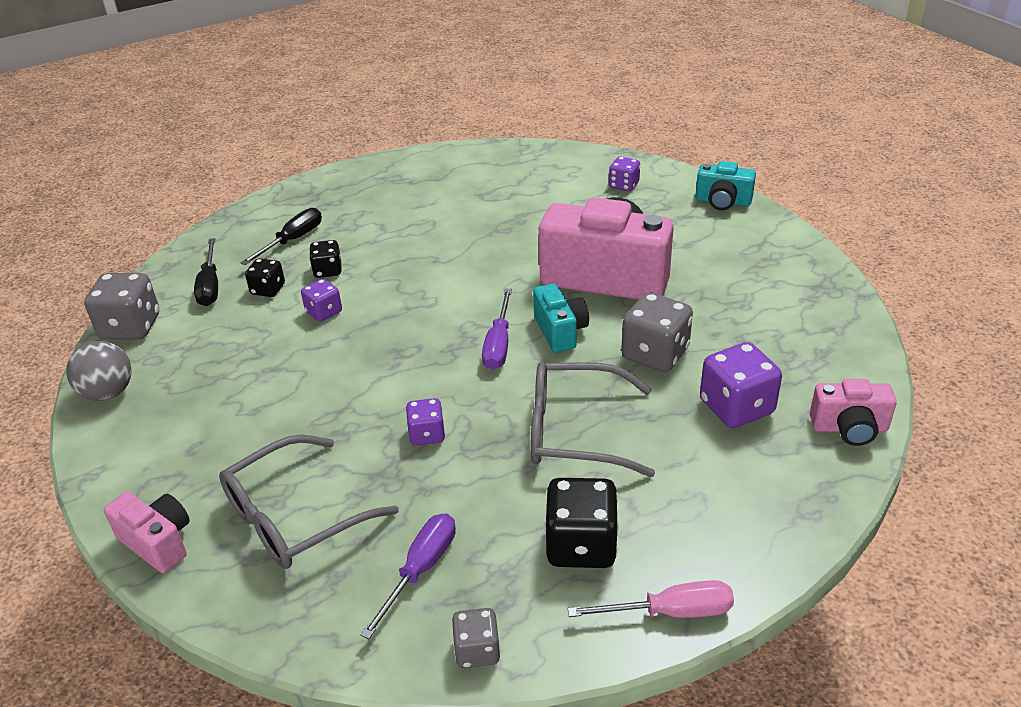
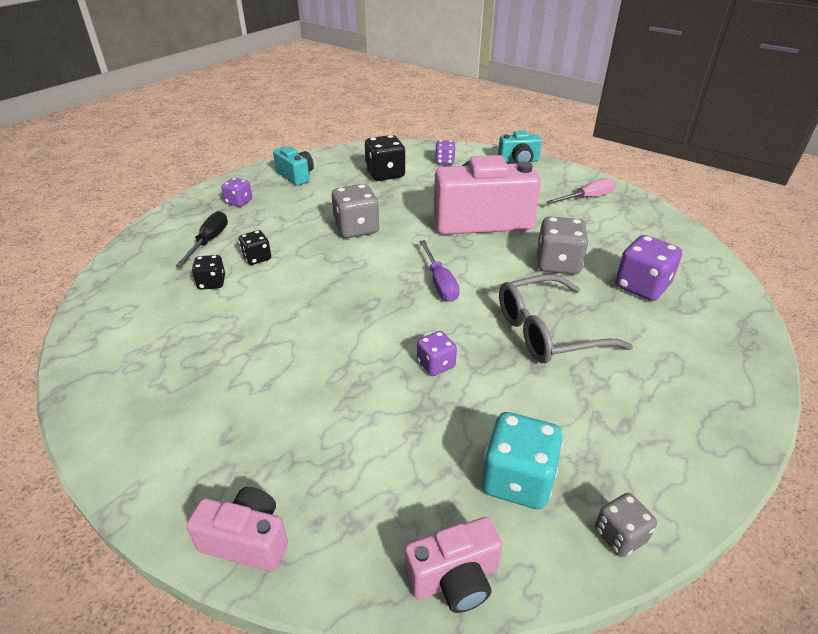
camera: 25 degrees left, 0 degrees up
grey ball [66,341,132,401] -> none
grey dice [84,273,159,340] -> grey dice moved to [332,184,380,238]
black screwdriver [194,238,218,306] -> none
grey glasses [219,435,399,569] -> none
purple dice [301,279,342,322] -> purple dice moved to [221,178,252,207]
purple screwdriver [361,513,456,639] -> turquoise dice [482,412,563,509]
turquoise camera [533,284,589,353] -> turquoise camera moved to [273,146,314,186]
black dice [544,478,619,568] -> black dice moved to [365,135,406,181]
pink screwdriver [568,580,734,618] -> pink screwdriver moved to [547,178,616,204]
pink camera [810,379,897,446] -> pink camera moved to [405,517,503,613]

